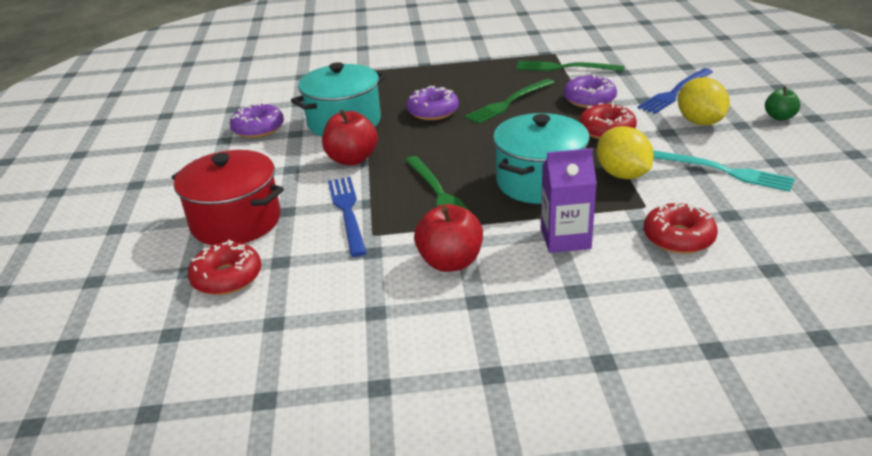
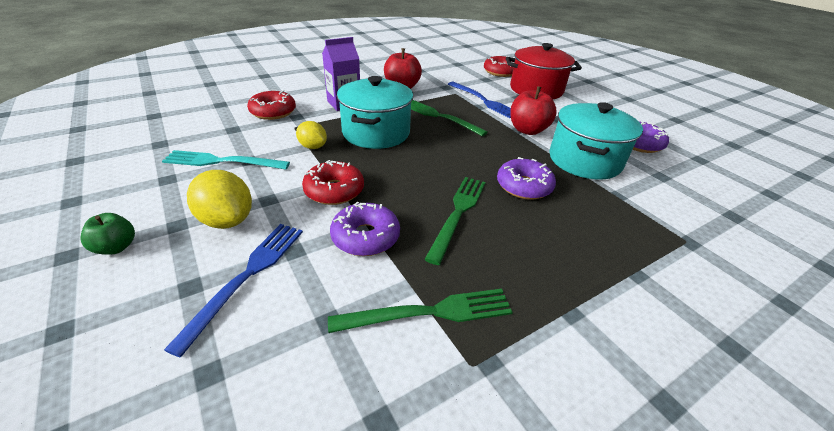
camera: 150 degrees right, 5 degrees up
yellow lemon [597,126,654,179] -> yellow lemon [296,121,327,149], size x0.64

